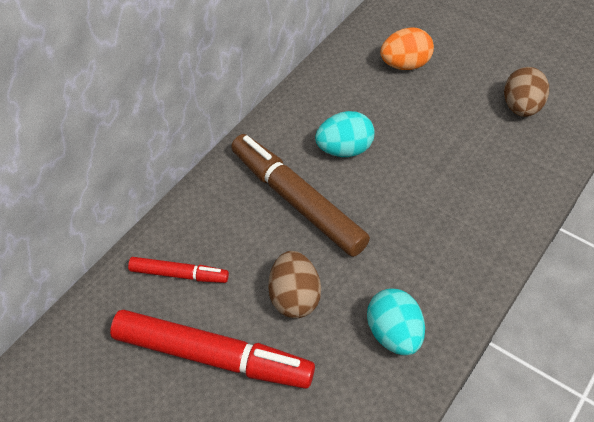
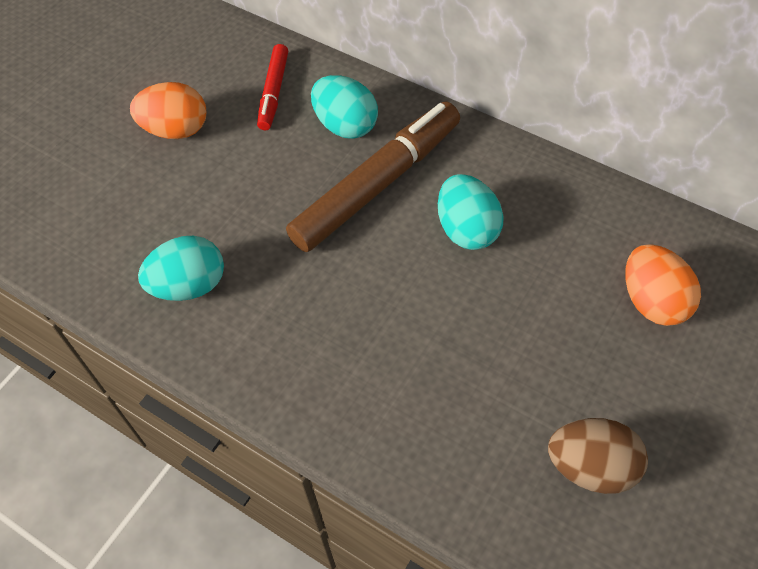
camera: 90 degrees right, 5 degrees up
red marker [110,310,315,389] -> orange egg [130,82,206,139]
brown egg [268,251,321,318] -> none
none -> turquoise egg [311,75,378,139]

